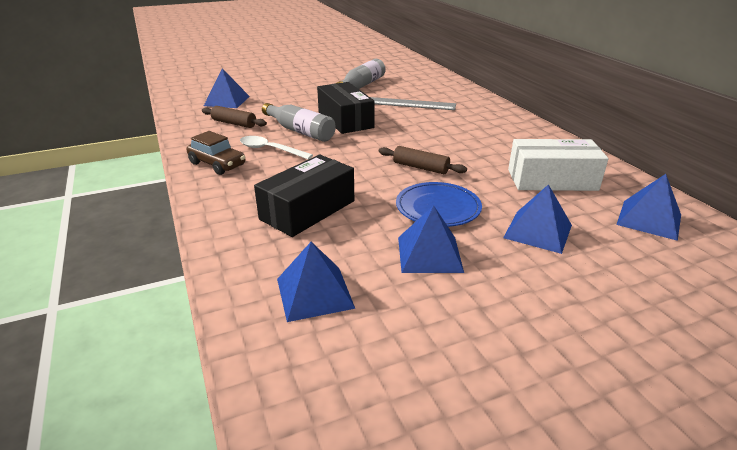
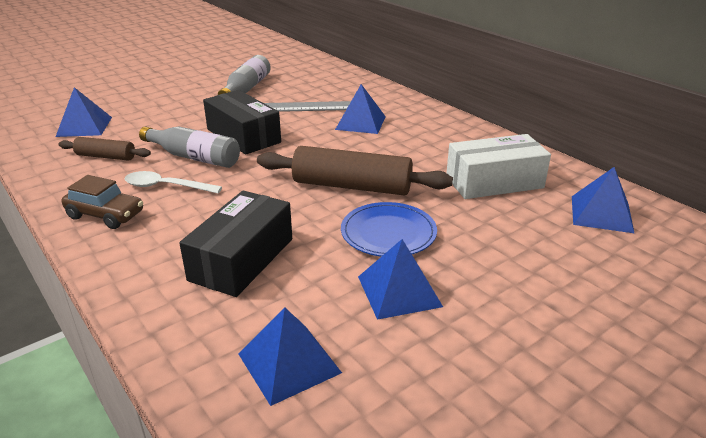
camera: 15 degrees left, 0 degrees up
brown rolling pin [379,146,467,174] -> brown rolling pin [257,146,453,195], size x1.83
blue pyramid [503,184,572,254] -> blue pyramid moved to [335,84,386,134]

